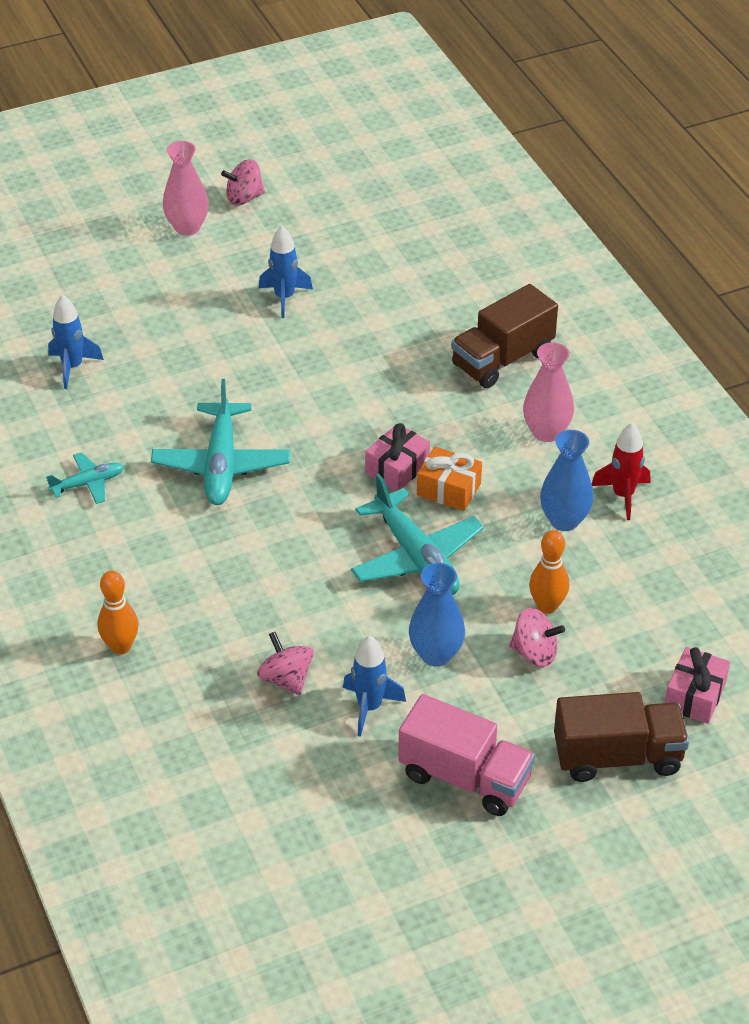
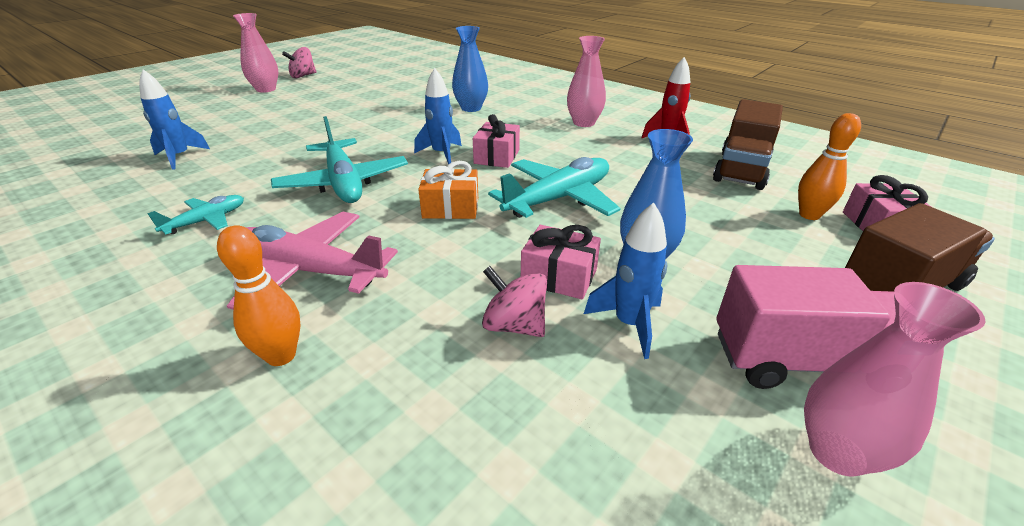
camera: 25 degrees left, 10 degrees down
blue rocket [259,226,313,318] -> blue rocket moved to [414,68,462,165]
turquoise plane [351,473,484,595] -> turquoise plane turned 75 degrees counterclockwise [488,157,621,218]
orange gift [417,446,482,511] -> orange gift moved to [418,161,478,219]
brown truck [451,284,558,388] -> brown truck moved to [713,99,783,190]
pink spinning top [509,608,565,667] -> none
orange bowling pin [529,530,569,614] -> orange bowling pin moved to [798,113,861,220]
blue vase [540,430,594,531] -> blue vase moved to [452,26,488,112]
none -> pink plane [227,212,398,310]
none -> pink gift [521,225,601,299]
none -> pink vase [804,282,986,477]

